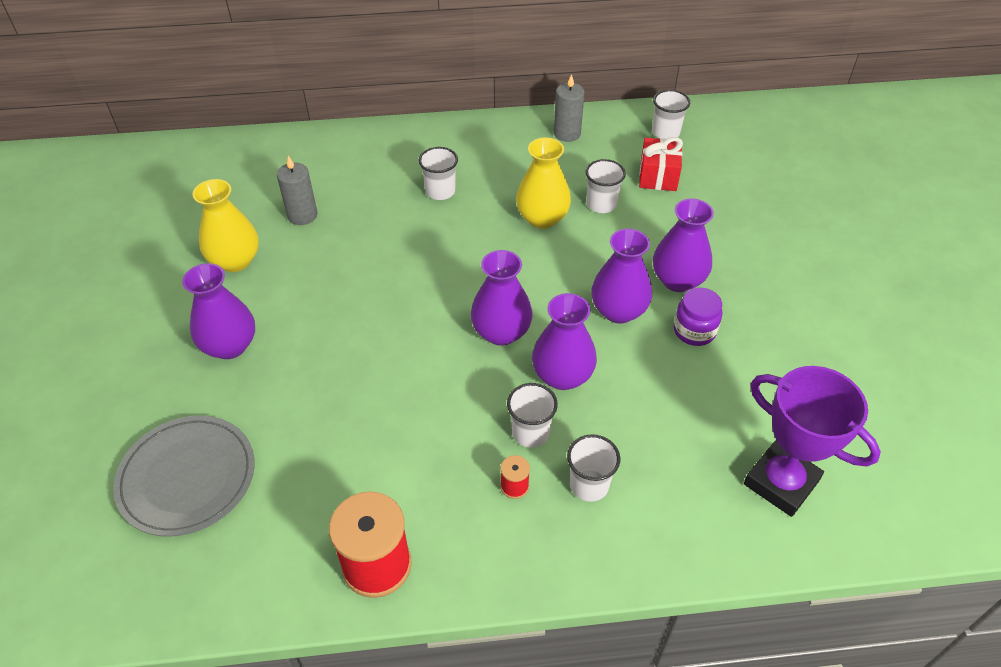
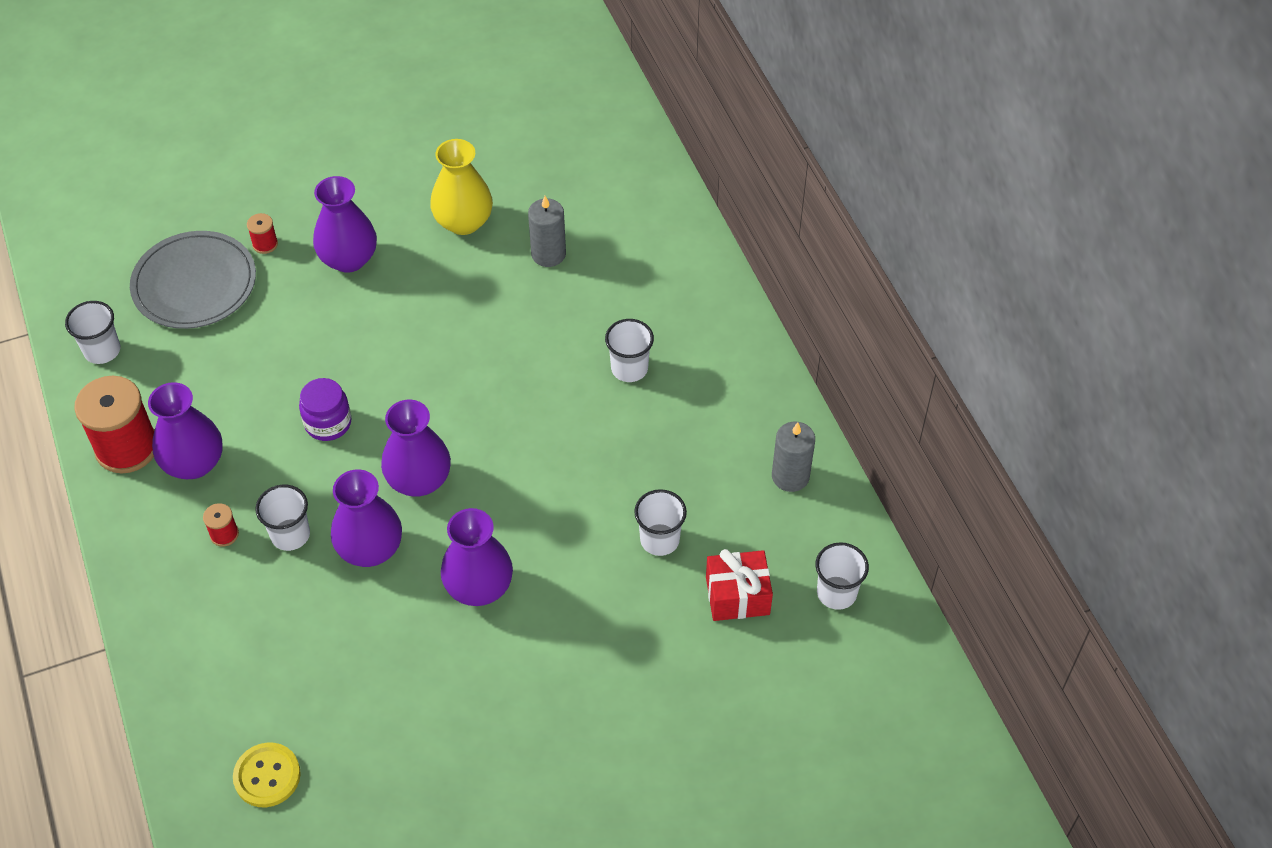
camera: 75 degrees right, 5 degrees up
yellow vase [516,137,571,229] -> none
white cup [567,434,620,502] -> white cup moved to [65,301,120,364]
purple vase [653,198,714,292] -> purple vase moved to [148,382,222,479]
purple jar [674,287,722,346] -> purple jar moved to [299,378,352,441]
purple trophy [744,366,881,517] -> yellow button [233,743,301,807]
none -> red spool [247,213,278,254]

